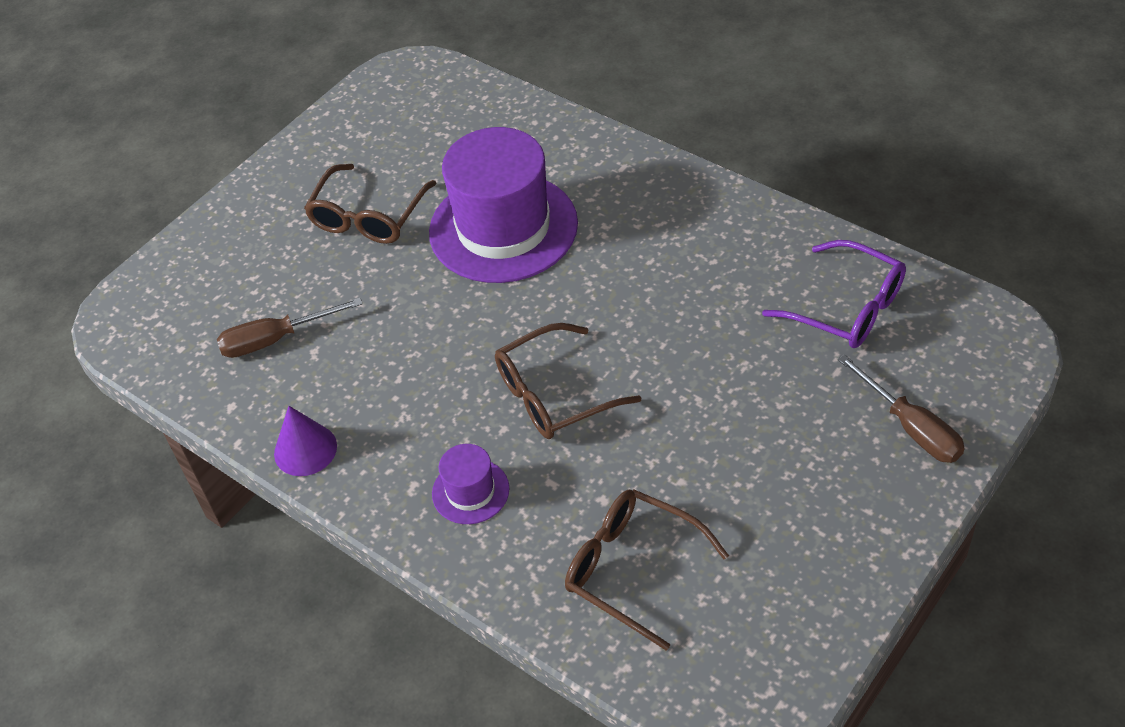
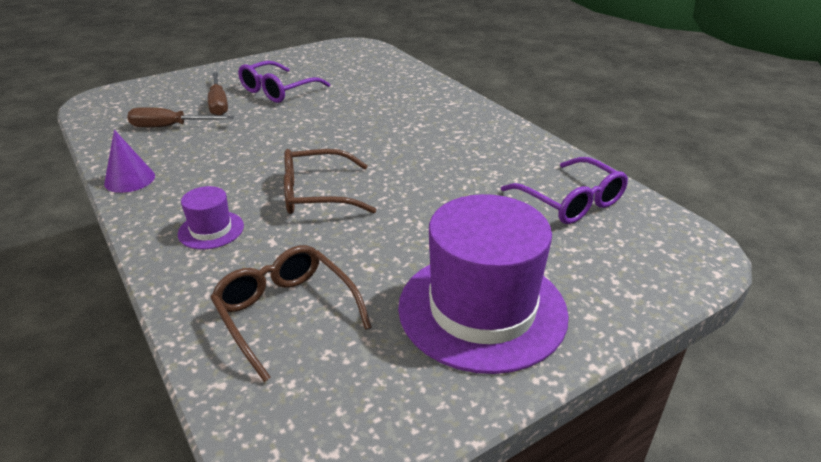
camera: 15 degrees right, 15 degrees down
brown glasses [304,164,437,244] -> purple glasses [238,61,330,103]
purple hat [429,127,578,283] -> purple hat moved to [398,194,569,374]
brown screwdriver [838,354,965,463] -> brown screwdriver moved to [208,72,228,116]

